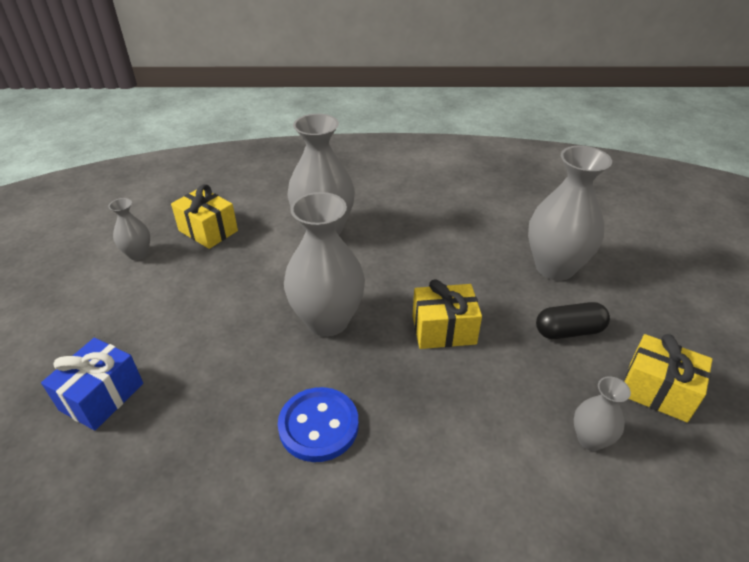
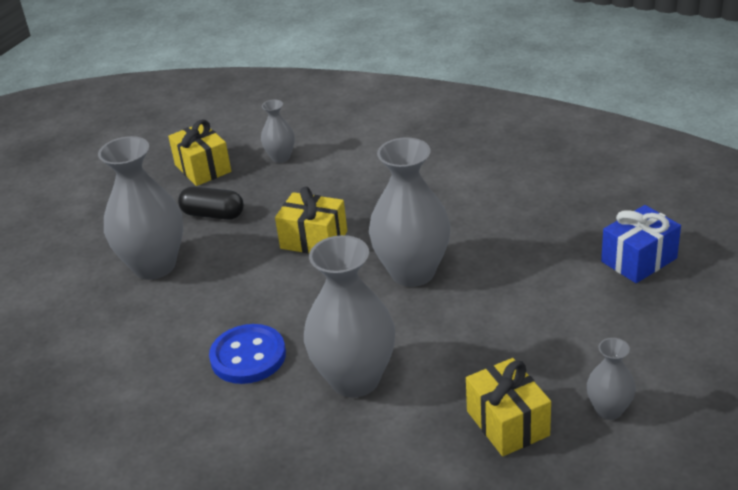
camera: 150 degrees left, 5 degrees down
blue button [278,387,359,462] -> blue button moved to [209,324,286,384]

